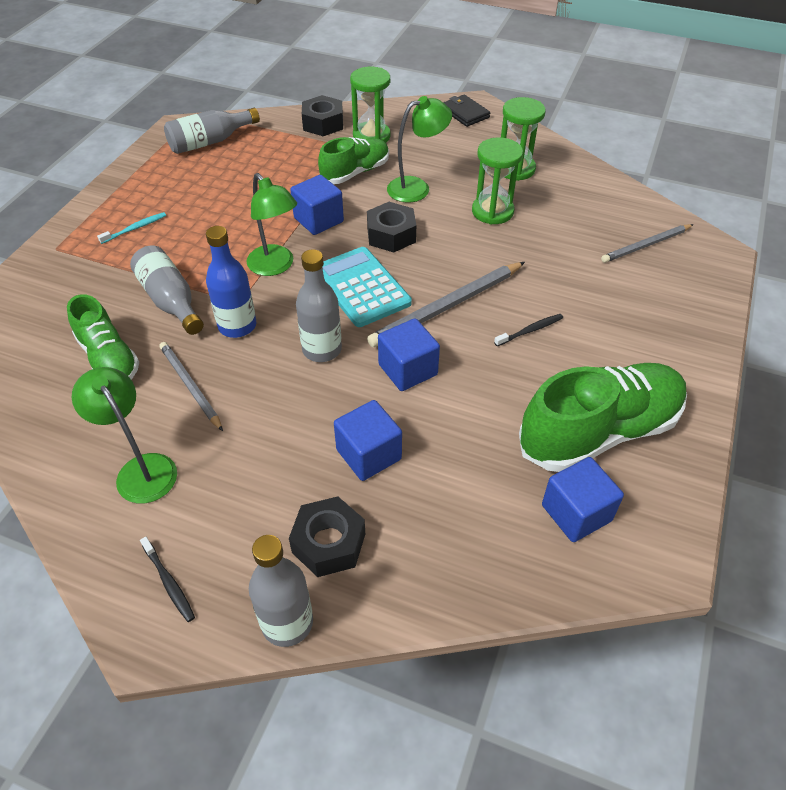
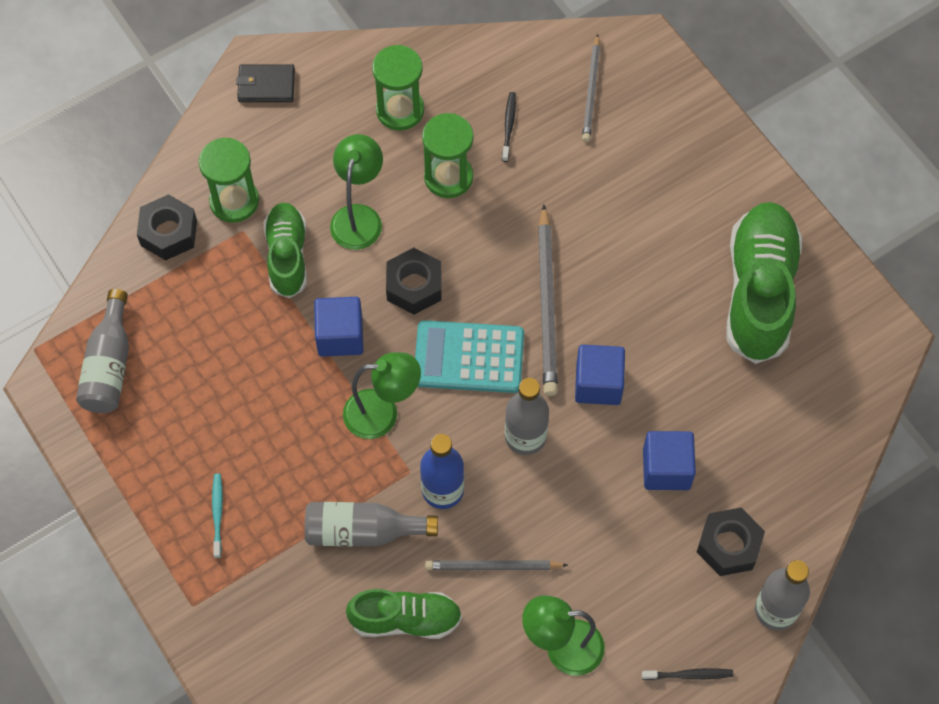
camera: 55 degrees left, 15 degrees up
black toothbrush [494,314,563,346] -> black toothbrush moved to [502,92,516,162]
blue cube [542,457,624,542] -> none

